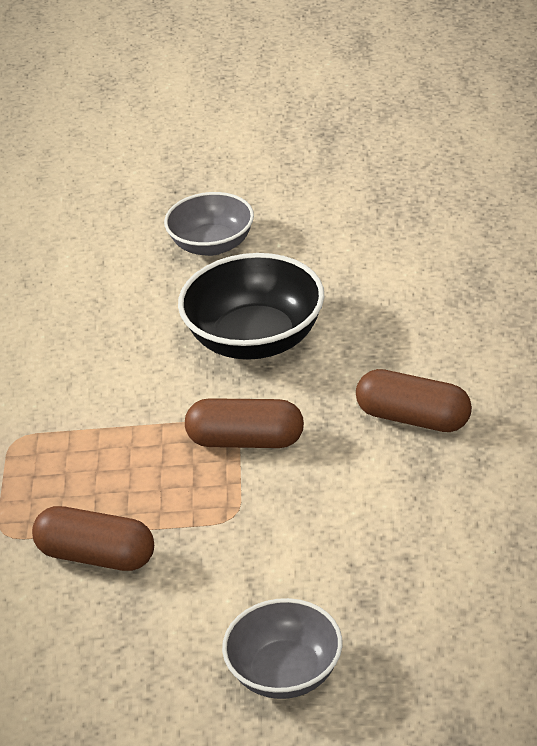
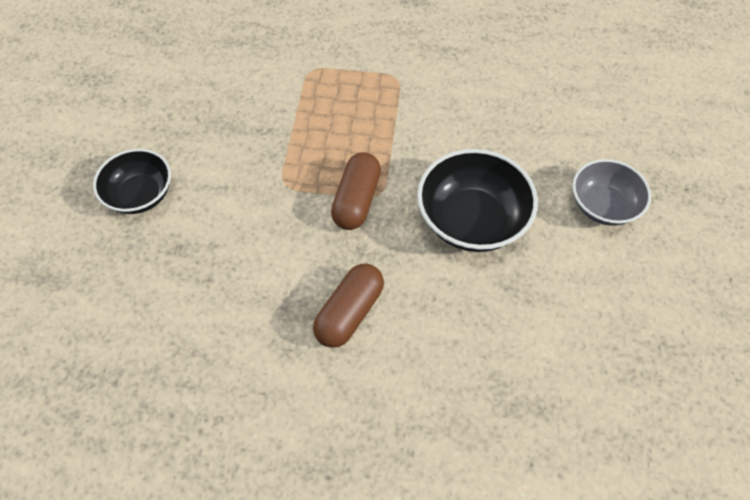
camera: 95 degrees right, 20 degrees up
brown capsule [32,506,154,571] -> none
grey bowl [222,598,342,699] -> black bowl [93,149,171,214]

